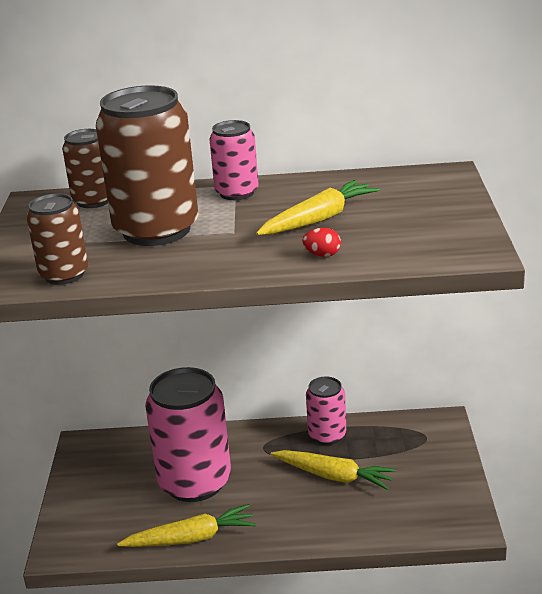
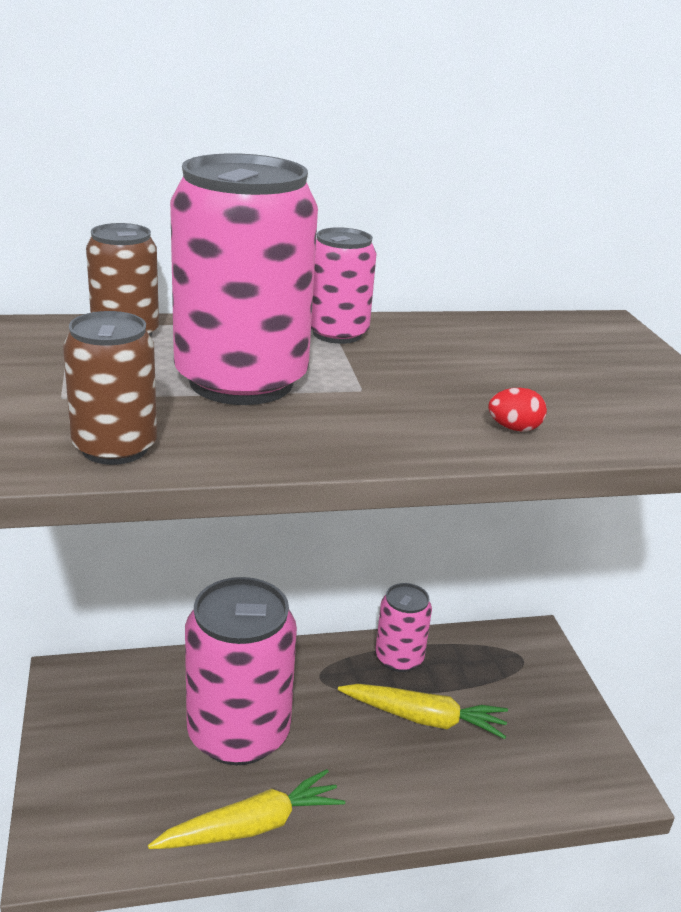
camera: 15 degrees left, 0 degrees up
brown can [96,85,199,246] -> pink can [170,153,318,405]
yellow carrot [256,180,380,235] -> none

